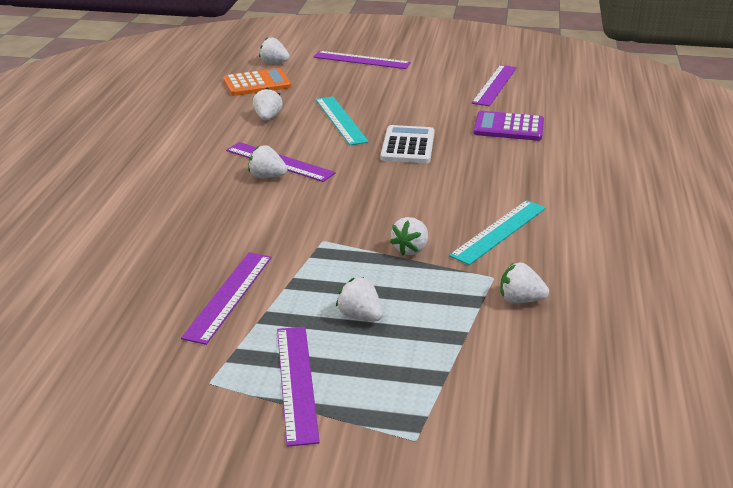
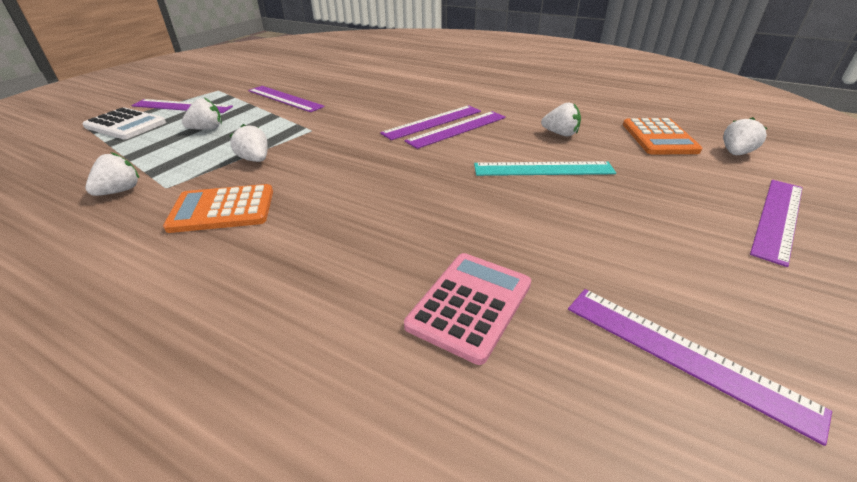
camera: 110 degrees right, 5 degrees up
white strawberry [248,145,288,178] -> purple ruler [380,105,481,140]
white calculator [381,125,435,163] -> white calculator moved to [82,107,166,139]
turquoise ruler [449,200,546,265] -> orange calculator [163,184,273,233]
purple calculator [474,111,544,141] -> pink calculator [404,253,531,365]

